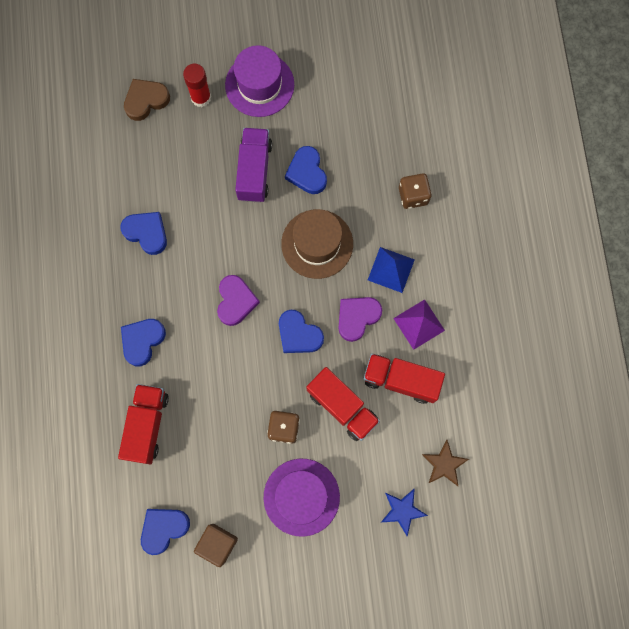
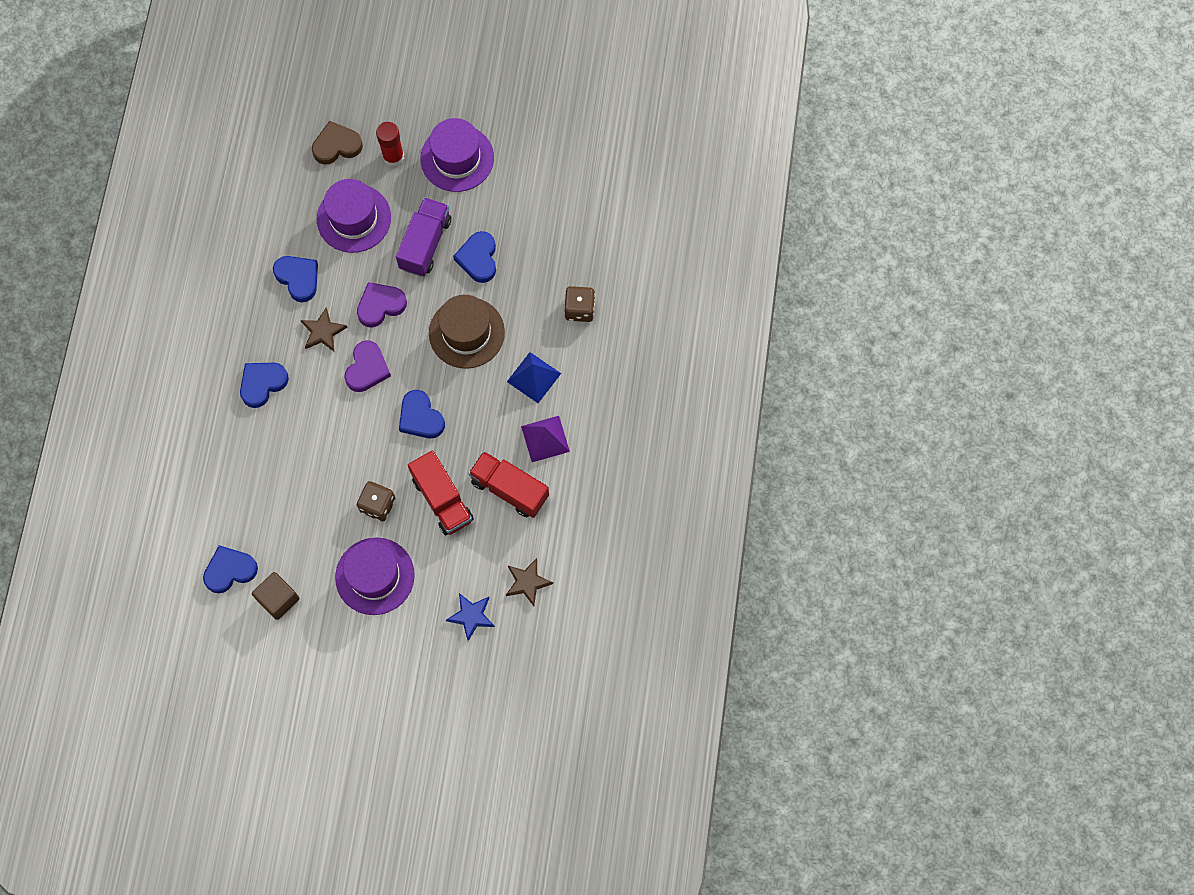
camera: 15 degrees right, 5 degrees down
red truck [118,384,169,464] -> none
purple heart [338,297,382,342] -> purple heart moved to [357,282,407,328]
none -> brown star [300,307,348,352]
none -> purple hat [317,179,391,253]

